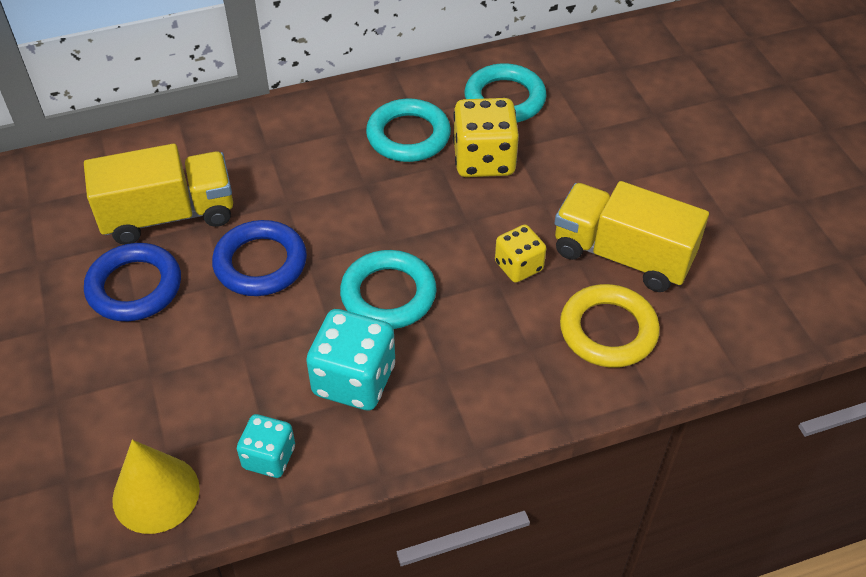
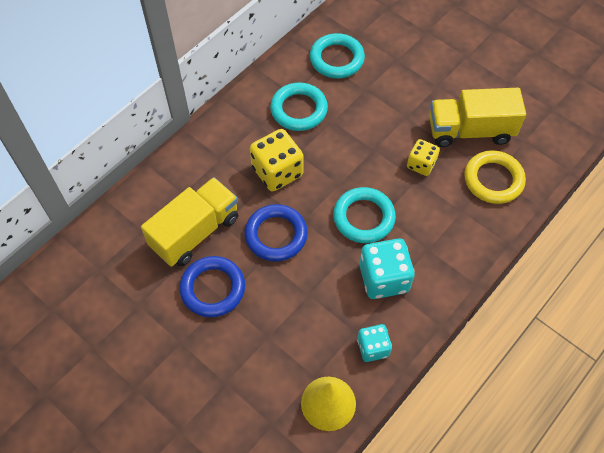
camera: 30 degrees left, 10 degrees up
yellow dice [453,98,519,177] -> yellow dice moved to [250,129,304,191]

